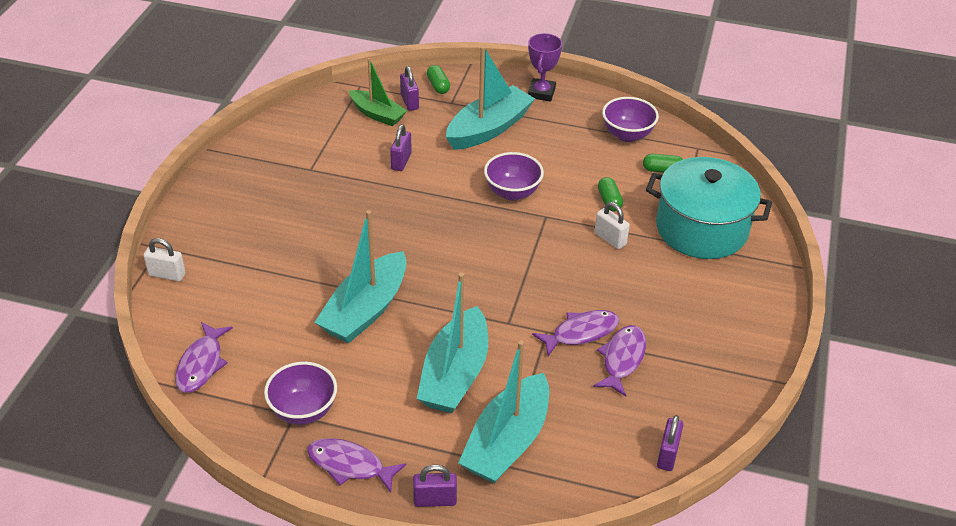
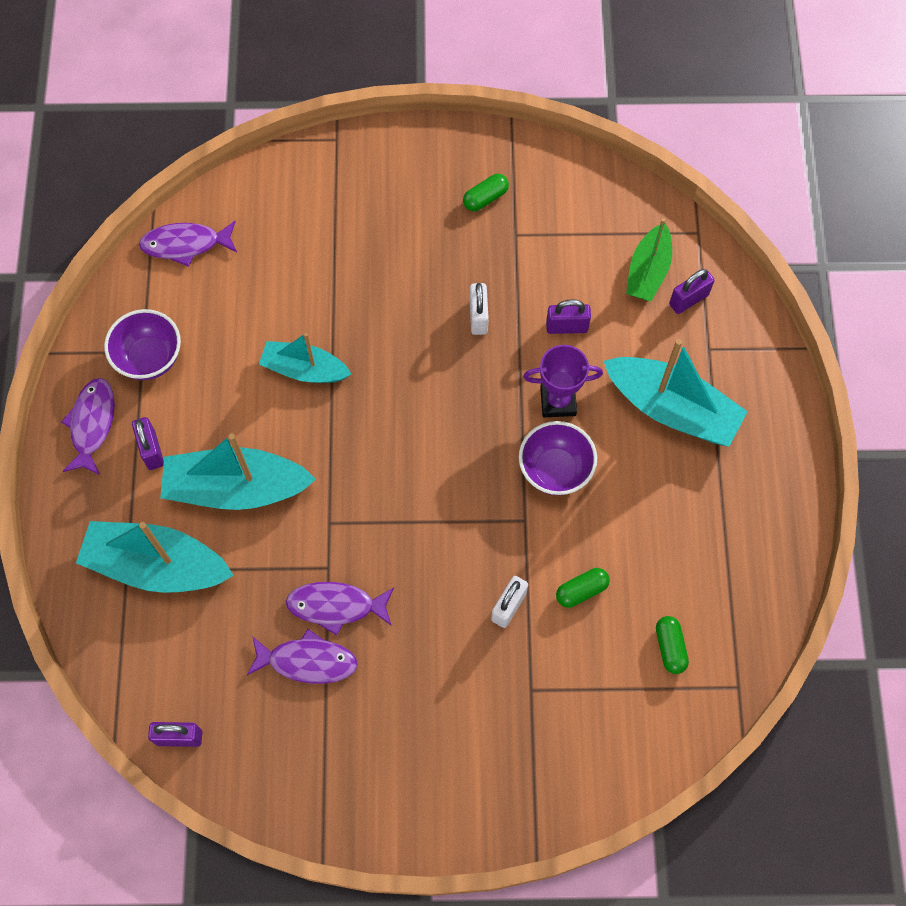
camera: 75 degrees right, 25 degrees up
white padlock [144,238,185,281] -> white padlock moved to [469,283,489,335]
turquoise boat [314,210,406,344] -> turquoise boat [259,333,351,383], size x0.63
purple padlock [413,464,457,507] -> purple padlock moved to [132,417,164,470]
green capsule [427,65,450,94] -> green capsule moved to [463,174,509,211]
purple trophy [528,33,562,102] -> purple trophy moved to [523,345,603,417]
purple fish [532,310,619,356] -> purple fish turned 135 degrees clockwise [286,582,394,636]
purple bowl [602,97,659,142] -> none
turquoise pot [646,157,772,259] -> none

